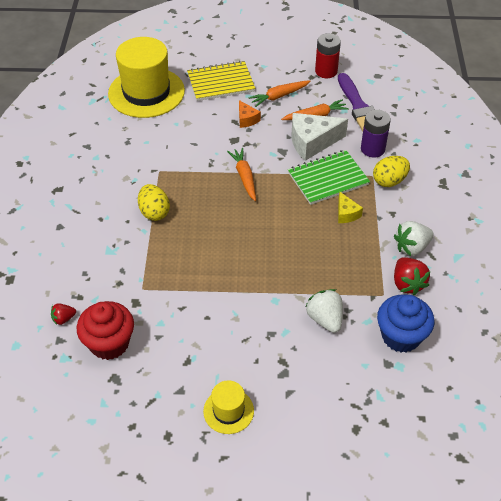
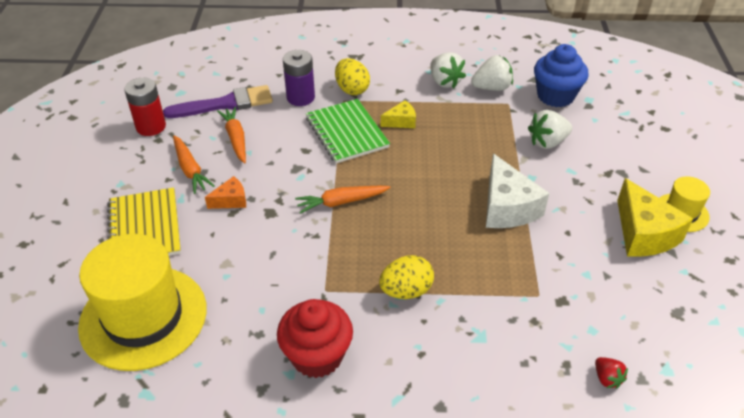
camera: 90 degrees left, 5 degrees down
red cupcake [77,301,134,360] -> red cupcake moved to [277,299,353,378]
white cheese [291,113,348,161] -> white cheese moved to [486,154,549,228]
red strawberry [394,257,431,295] -> white strawberry [471,55,513,91]
none -> yellow cheese [617,178,693,257]

